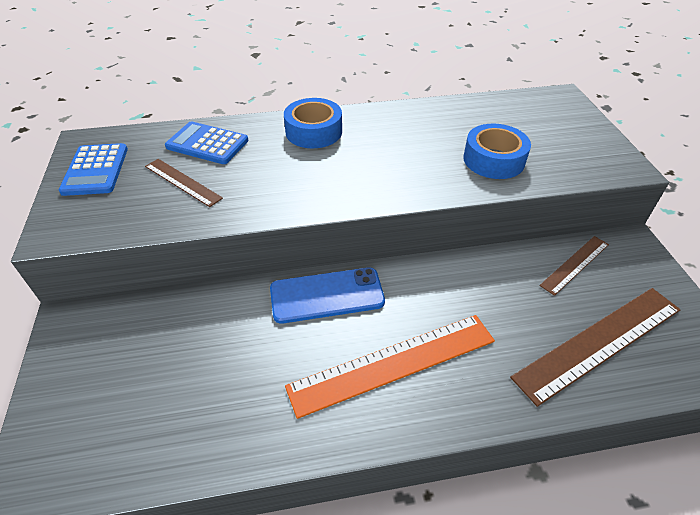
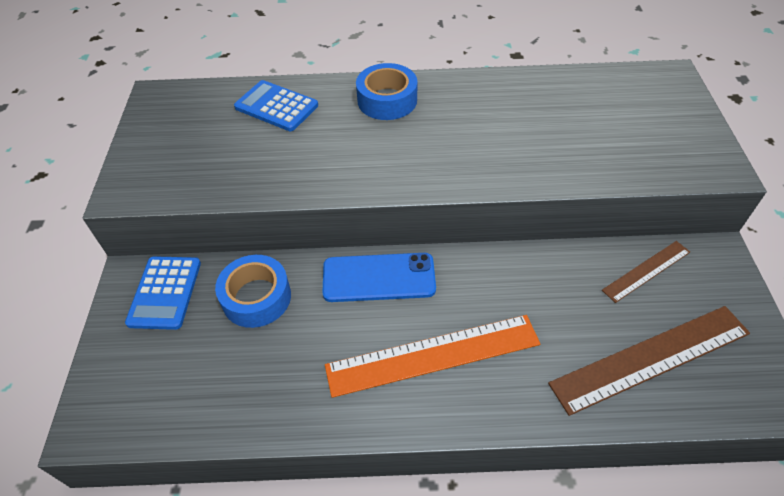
camera: 10 degrees right, 5 degrees up
blue calculator [59,143,128,196] -> blue calculator moved to [125,256,201,330]
brown ruler [145,159,223,207] -> none
blue tape [463,124,531,179] -> blue tape moved to [215,255,291,328]

